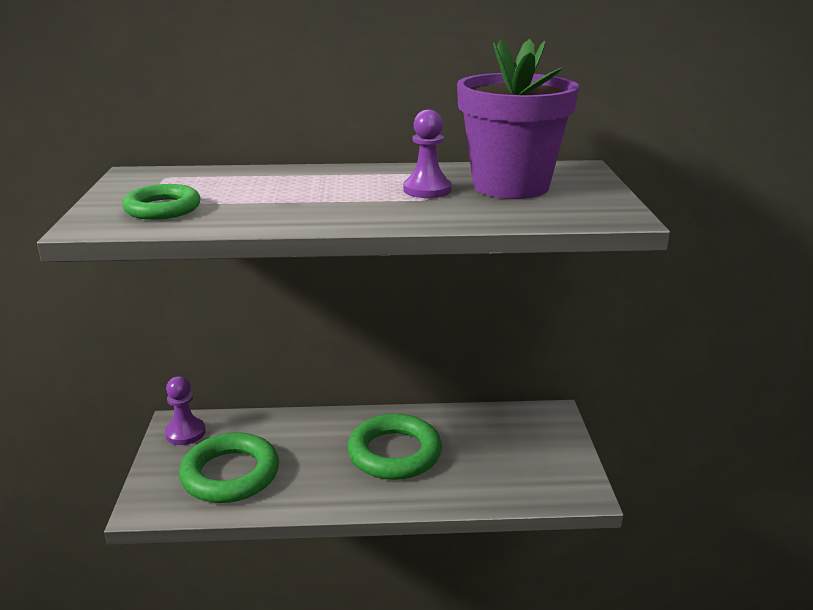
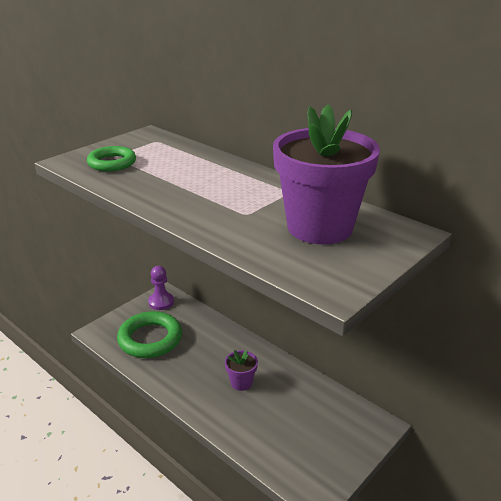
camera: 45 degrees right, 5 degrees up
green ring [348,414,442,480] -> purple flower pot [225,350,258,391]
purple pawn [403,110,451,198] -> none

